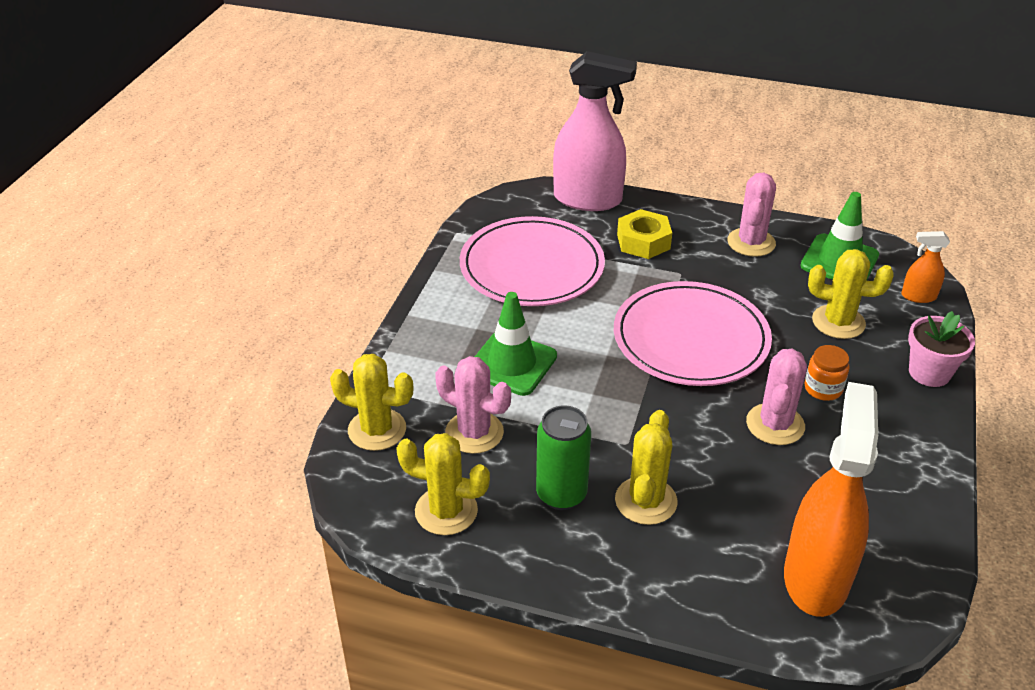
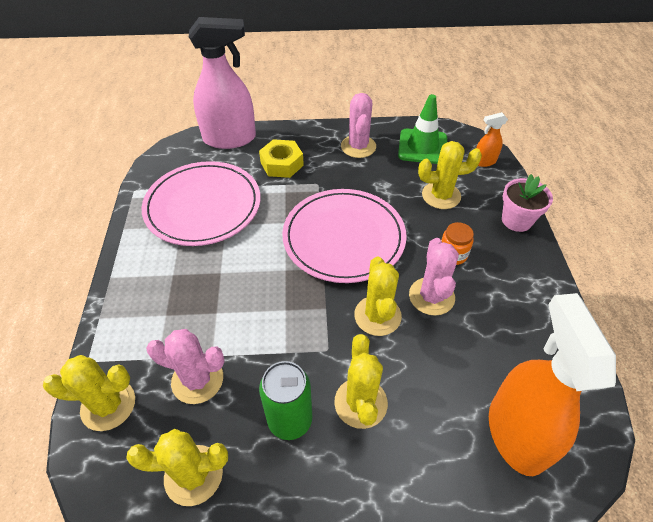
camera: 20 degrees left, 10 degrees up
green traffic cone [475,292,557,396] -> none
none -> yellow cactus [354,256,402,336]

